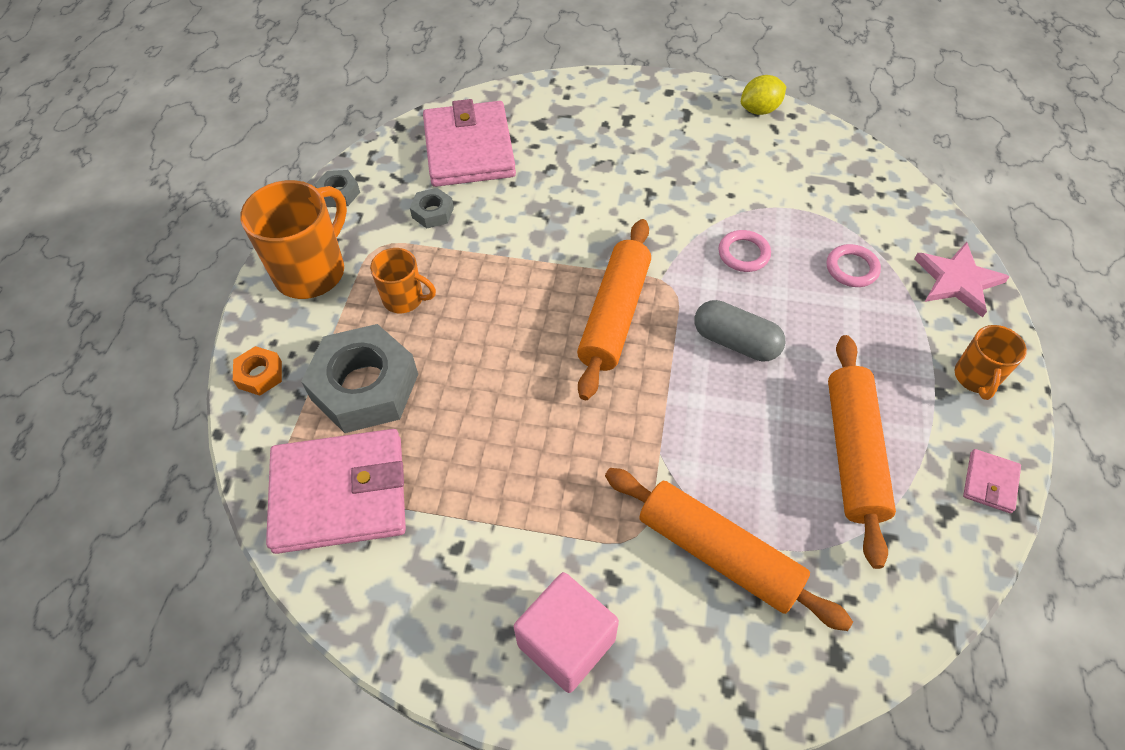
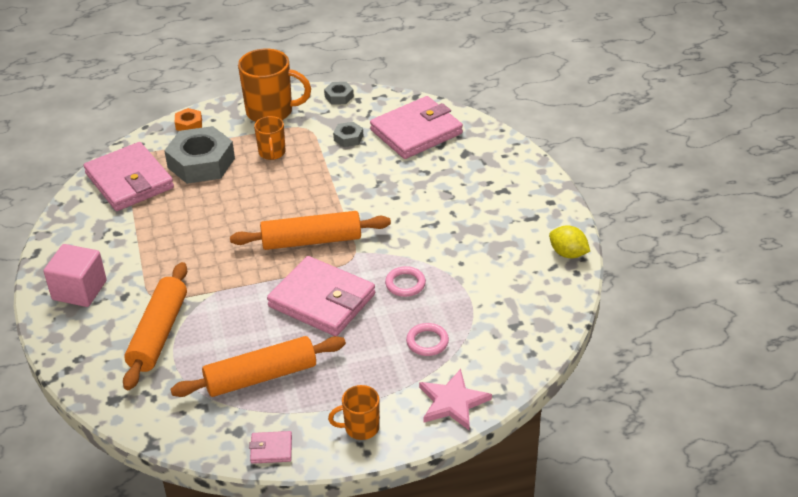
camera: 65 degrees right, 15 degrees down
grey capsule [694,300,785,362] -> pink wallet [267,256,375,336]

